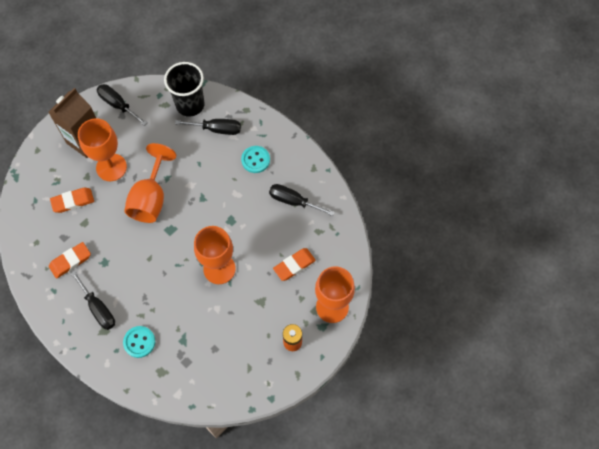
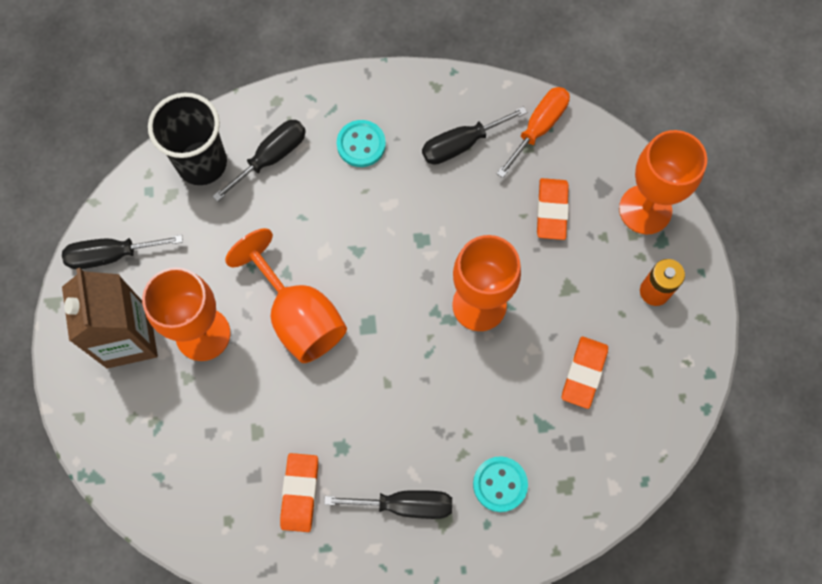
camera: 50 degrees left, 5 degrees up
orange eraser [50,188,94,213] -> orange eraser moved to [562,336,608,409]
none -> orange screwdriver [497,87,570,178]

